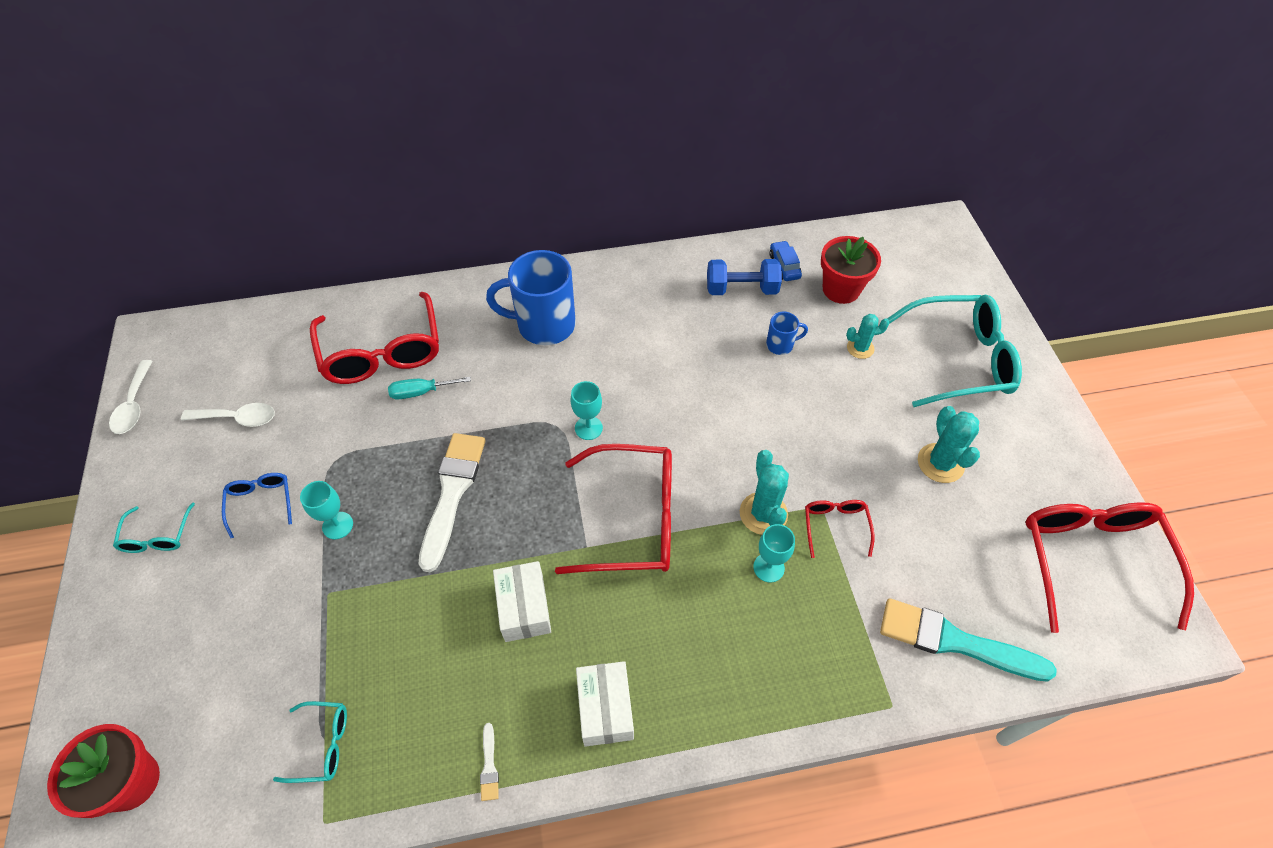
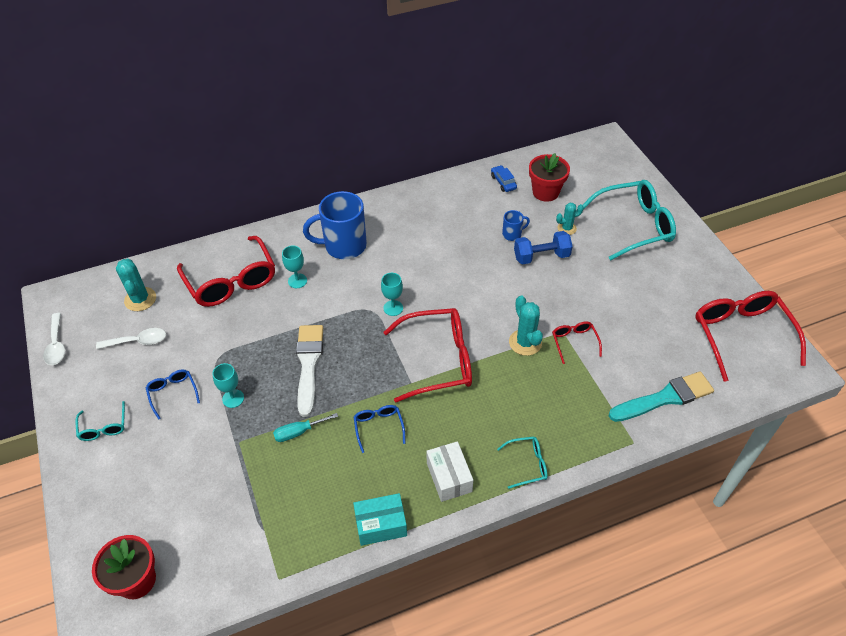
camera: 10 degrees left, 5 degrees down
turquoise glasses [273,701,347,783] -> turquoise glasses moved to [497,437,548,489]
turquoise screwdriver [388,377,471,399] -> turquoise screwdriver moved to [273,413,338,442]
white brush [480,723,499,801] -> turquoise box [353,493,407,546]
white box [493,561,551,642] -> blue glasses [354,405,406,453]
blue dumbbell [707,259,782,295] -> blue dumbbell moved to [514,231,573,265]
turquoise goblet [753,524,795,583] -> turquoise goblet moved to [282,245,307,288]
turquoise brush [880,598,1057,682] -> turquoise brush turned 150 degrees clockwise [609,371,714,422]
turquoise cactus [918,406,980,483] -> turquoise cactus moved to [116,259,156,311]

